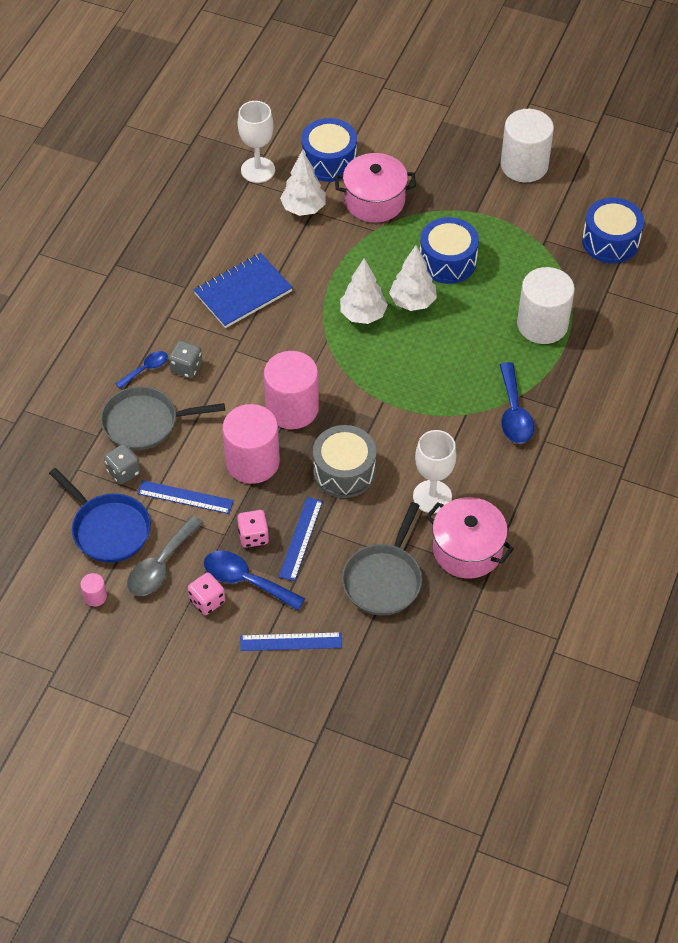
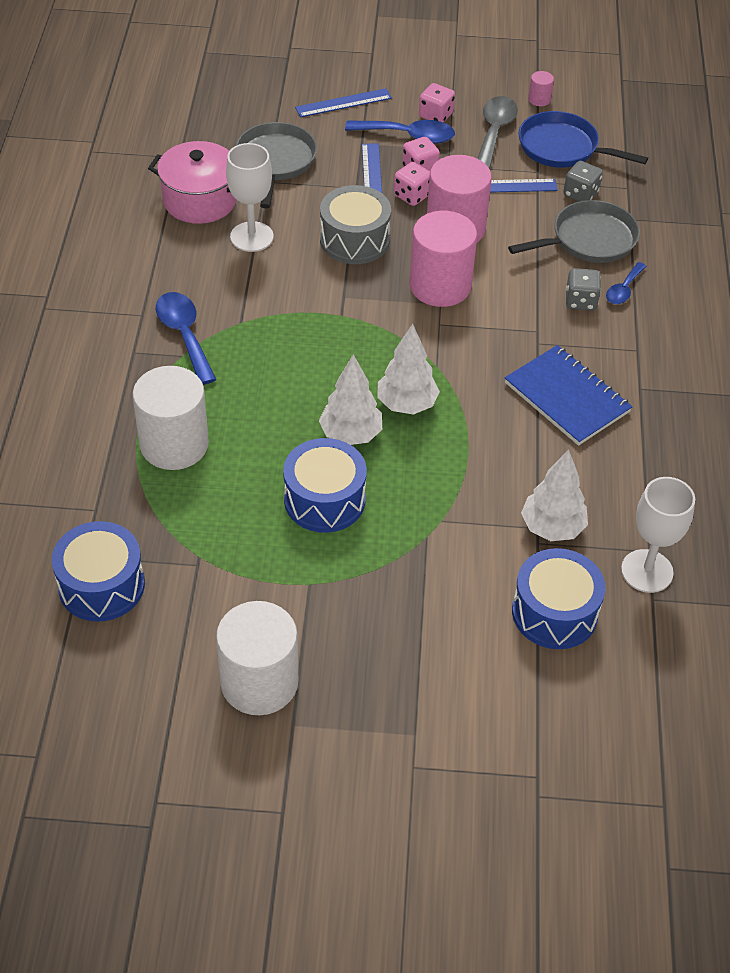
camera: 160 degrees right, 5 degrees down
blue notebook [194,253,293,328] -> blue notebook turned 75 degrees counterclockwise [505,345,632,446]
pink pot [335,153,416,223] -> none
none -> pink dice [394,162,430,206]

